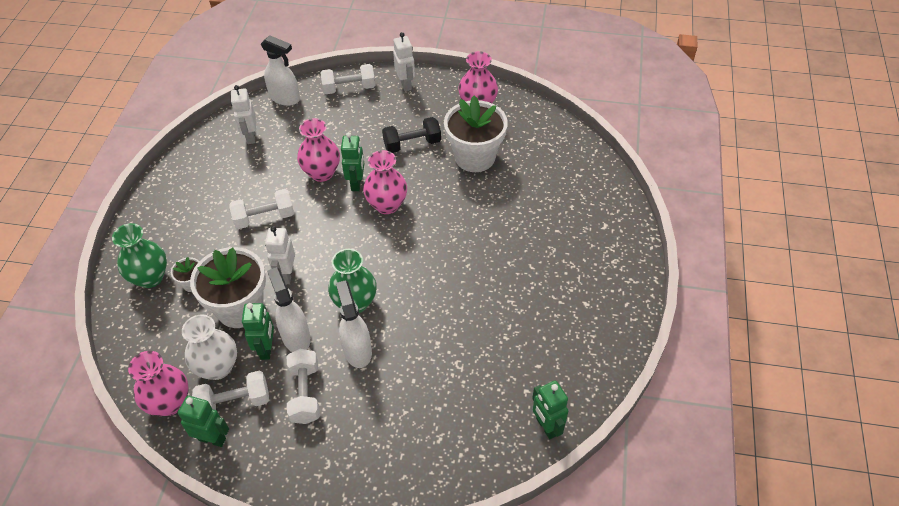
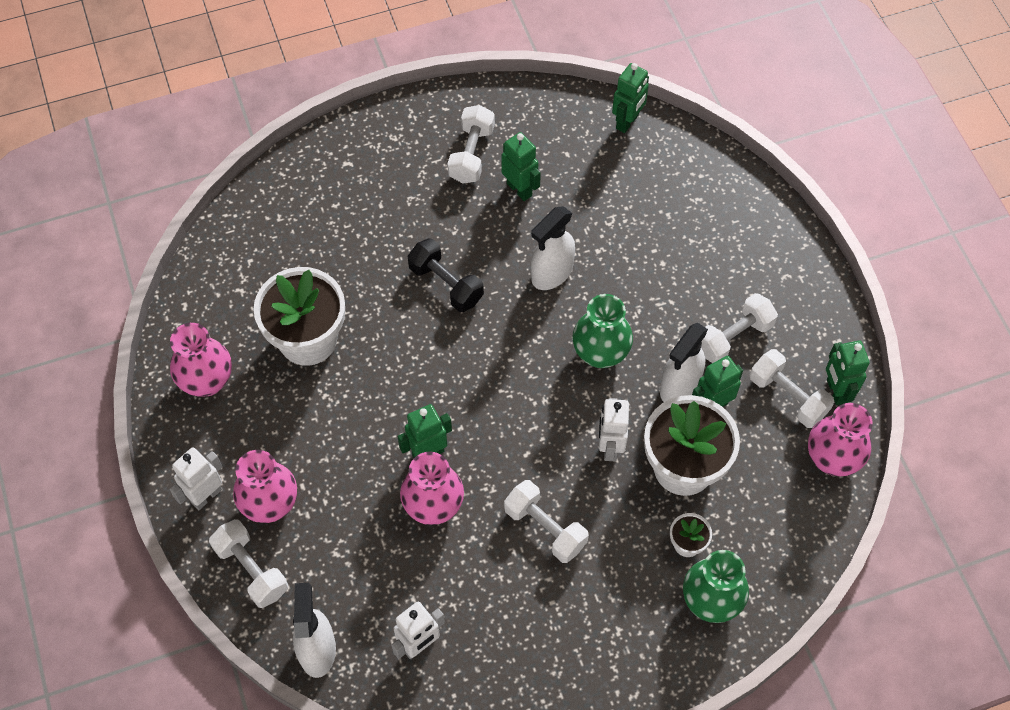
camera: 120 degrees left, 10 degrees up
white vase [182,314,237,380] -> none
white robot [265,226,295,284] -> white robot turned 120 degrees clockwise [599,398,629,461]
white spray bottle [336,280,372,368] -> white spray bottle moved to [531,206,575,290]
pink vase [363,150,407,214] -> pink vase moved to [233,450,297,523]
black dumbbell [382,117,441,153] -> black dumbbell moved to [408,238,484,312]
none -> white dumbbell [447,105,495,183]
none -> green robot [502,132,541,201]

